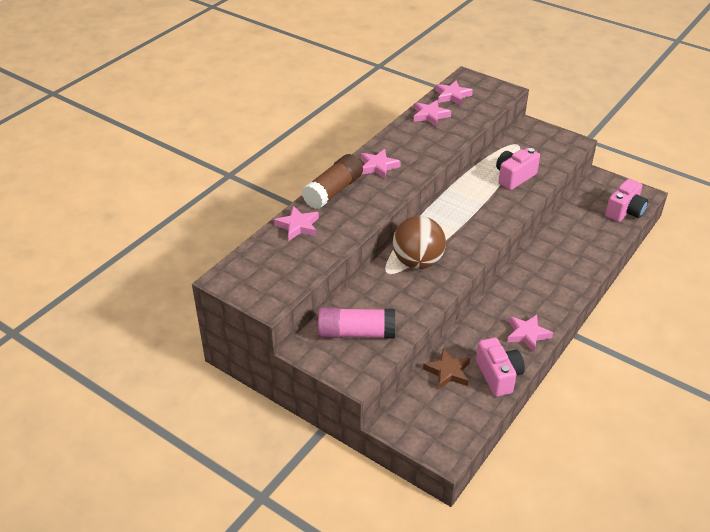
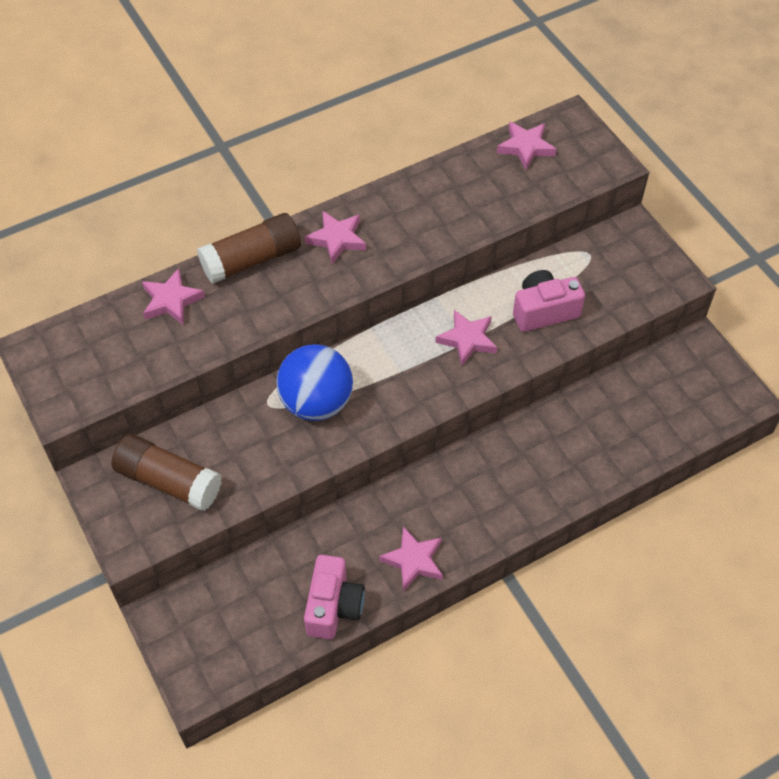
camera: 25 degrees right, 15 degrees up
pink glue stick [318,307,395,338] -> brown glue stick [111,434,222,511]
brown ball [393,216,446,269] -> blue ball [276,344,353,421]
pink star [414,100,451,126] -> pink star moved to [435,310,497,366]
brown star [423,349,470,390] -> none
pink camera [605,178,648,222] -> none

